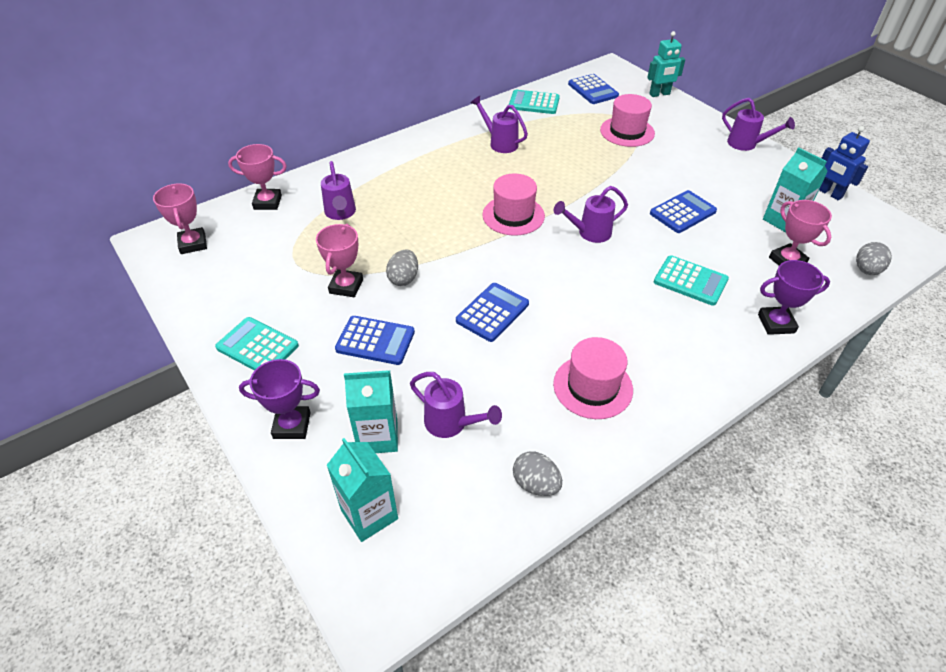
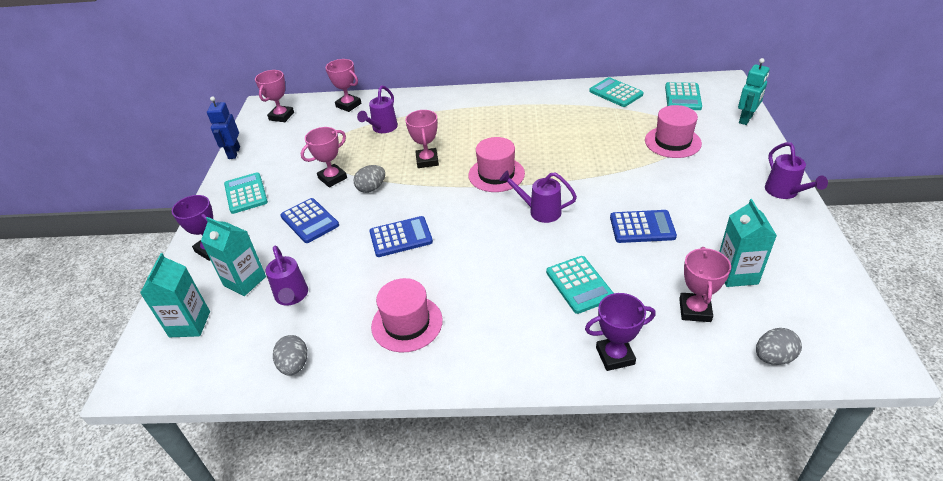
camera: 40 degrees right, 5 degrees down
purple watering can [471,96,528,153] -> none
blue calculator [568,74,619,104] -> turquoise calculator [665,82,702,110]
turquoise robot [647,31,685,97] -> turquoise robot turned 75 degrees counterclockwise [738,58,770,125]
purple trophy [758,260,830,335] -> purple trophy turned 45 degrees counterclockwise [585,293,656,371]
blue robot [819,126,870,200] -> blue robot moved to [207,96,240,159]
none -> pink trophy [405,110,439,168]

